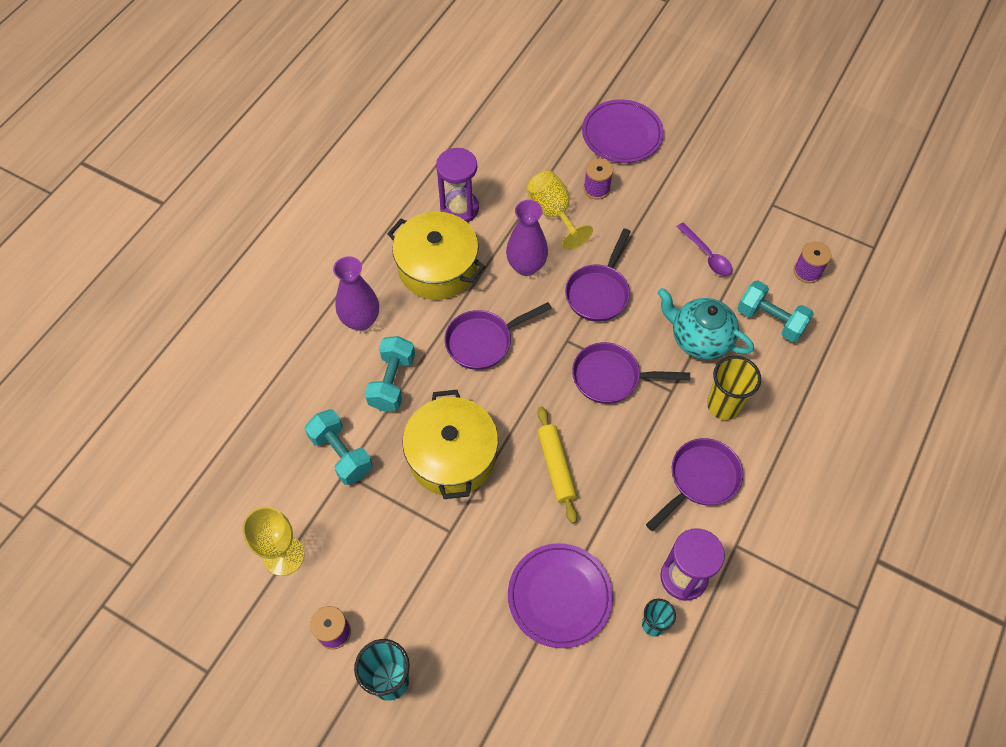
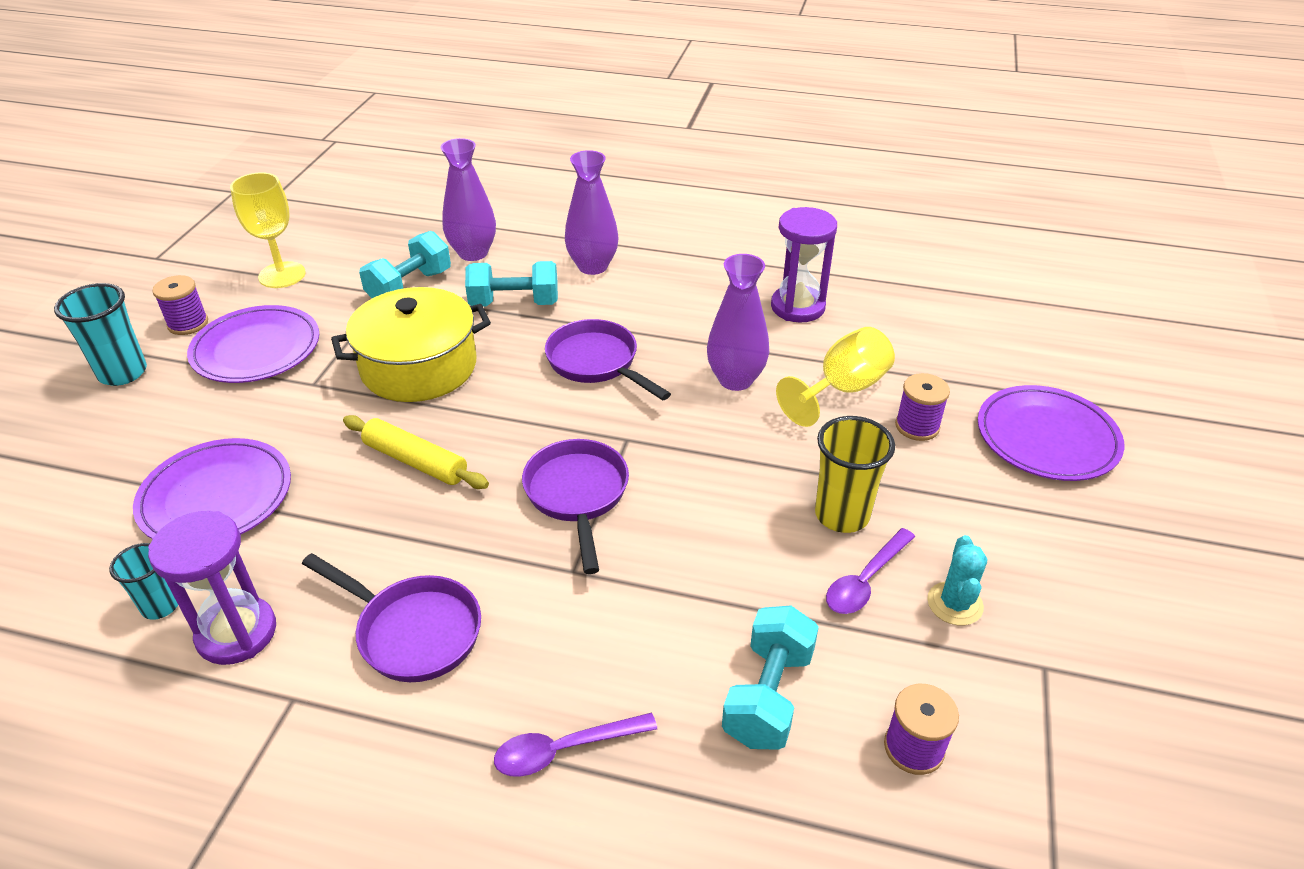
camera: 75 degrees right, 20 degrees down
yellow pot [387,212,485,300] -> none
yellow rolling pin [537,407,577,524] -> yellow rolling pin turned 60 degrees clockwise [343,415,489,489]
purple pan [565,229,631,322] -> none
turquoise teapot [657,288,754,360] -> none
yellow cup [707,356,761,420] -> yellow cup moved to [815,416,895,533]
none -> purple plate [187,305,319,383]
none -> purple vase [441,138,496,261]
none -> purple spoon [494,713,657,777]
none -> turquoise cactus [927,535,987,626]

